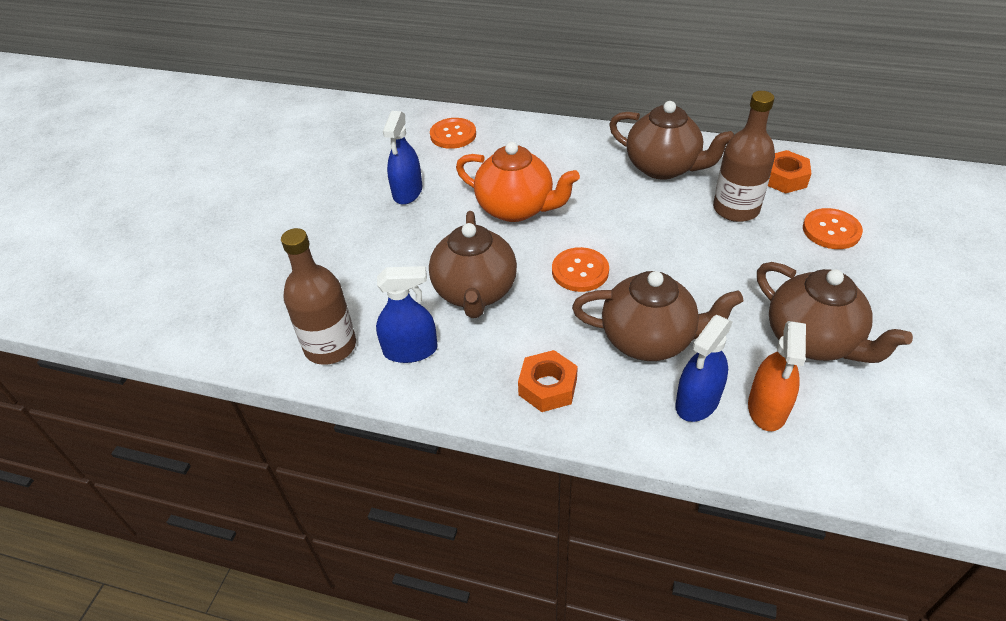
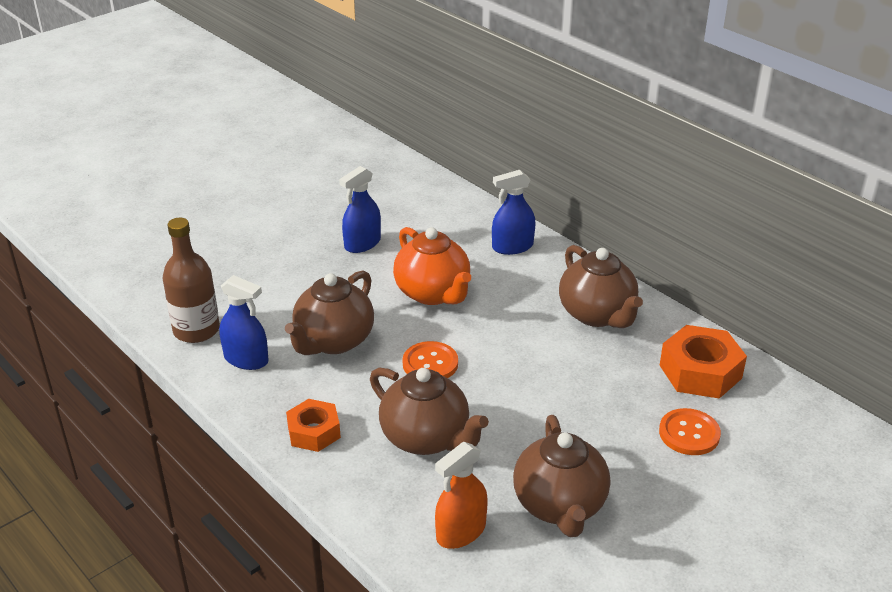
camera: 30 degrees right, 10 degrees down
orange button [430,118,476,149] -> none
blue spray bottle [675,315,732,422] -> blue spray bottle moved to [492,170,535,255]
brown bottle [713,91,775,222] -> none
orange nut [768,150,812,193] -> orange nut [659,325,747,399], size x1.54

